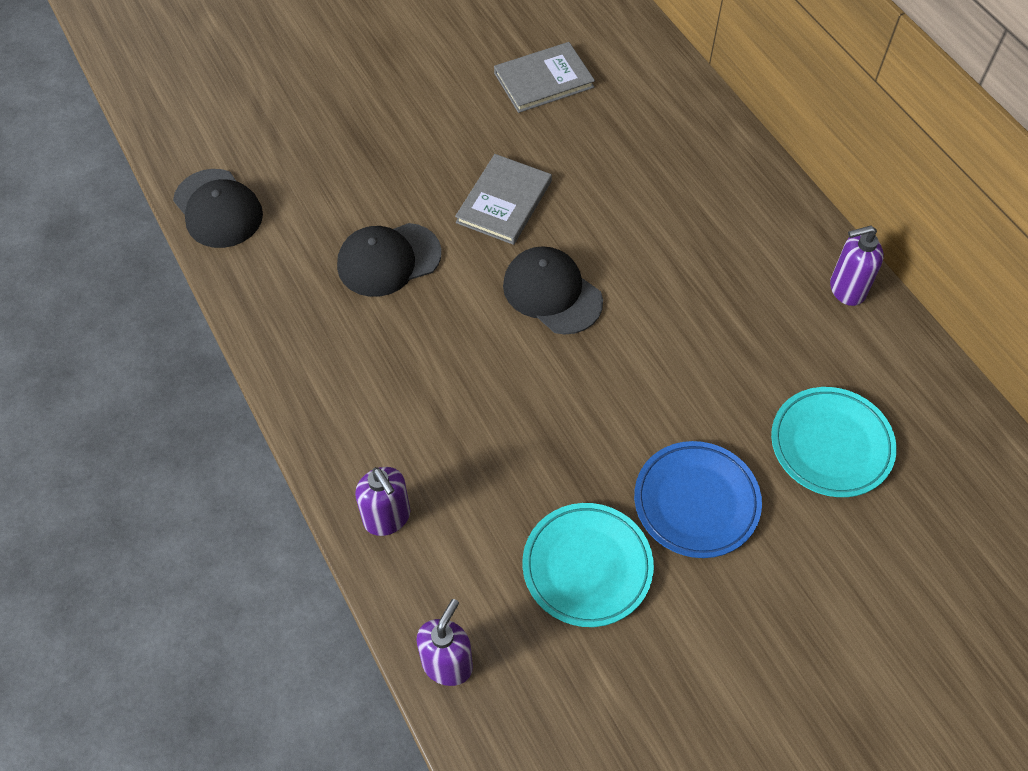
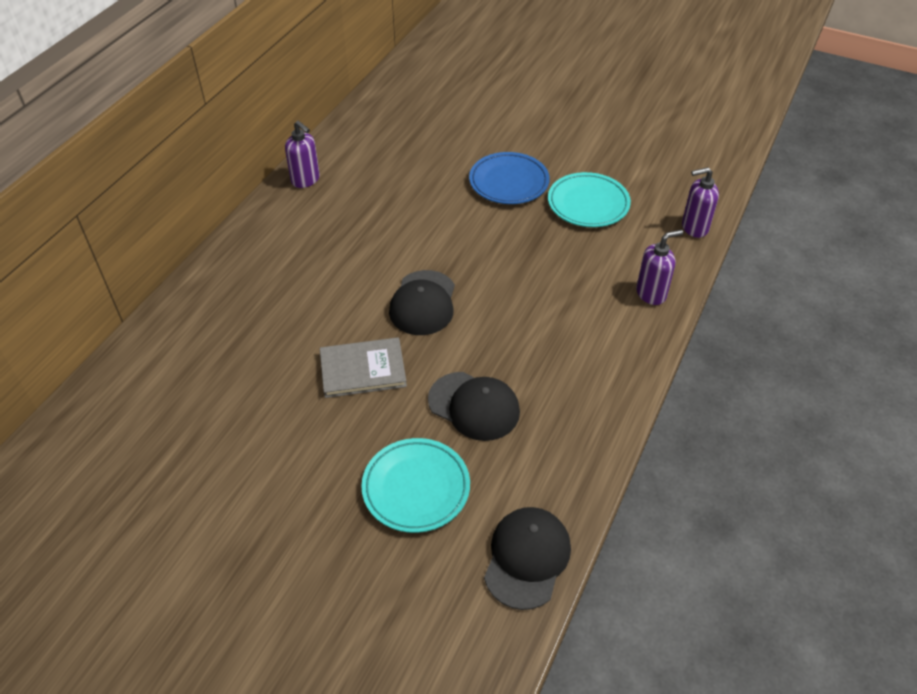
camera: 125 degrees left, 10 degrees down
purple soap dispenser [355,467,410,536] -> purple soap dispenser turned 45 degrees clockwise [636,230,683,305]
grey book [494,42,595,113] -> none
turquoise plate [771,387,897,497] -> turquoise plate moved to [361,438,470,533]

